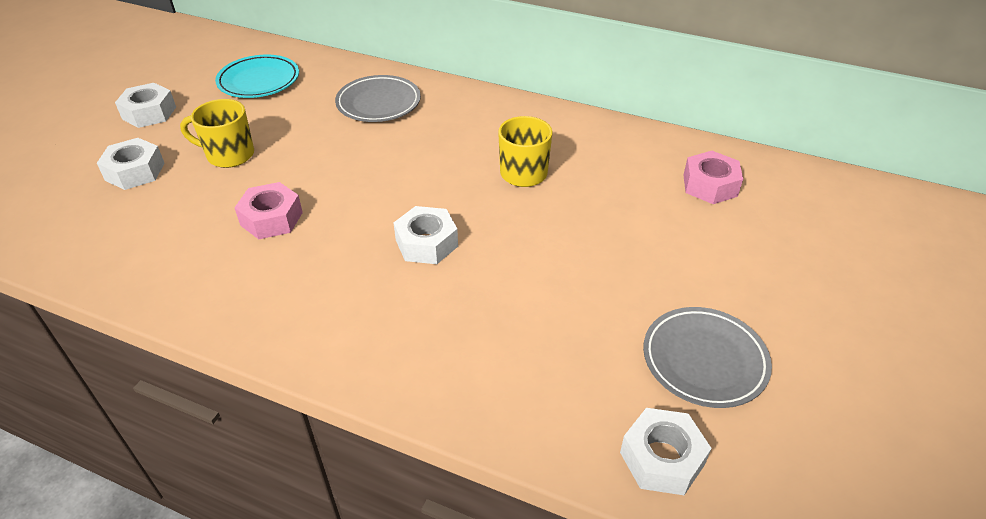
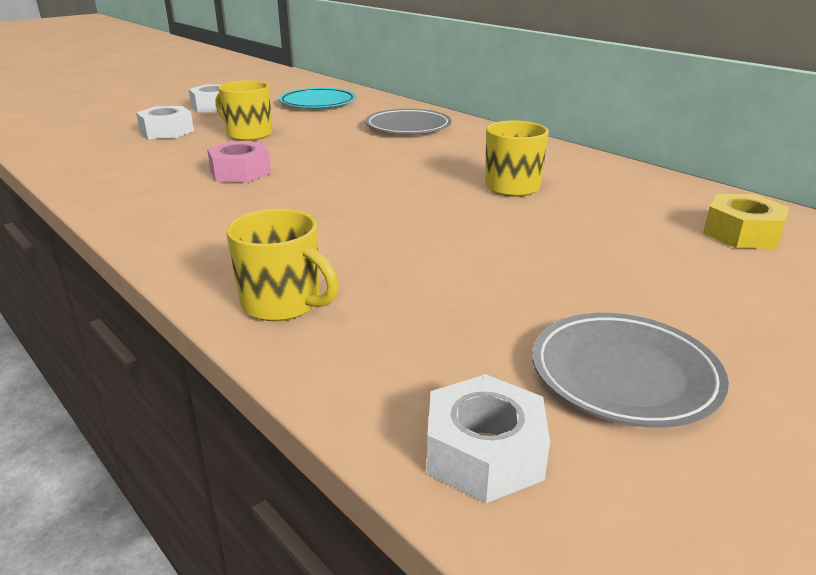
camera: 25 degrees right, 15 degrees down
white nut [394,206,458,264] -> none
pink nut [684,151,743,204] -> yellow nut [703,194,790,249]
none -> yellow mug [226,209,339,321]

